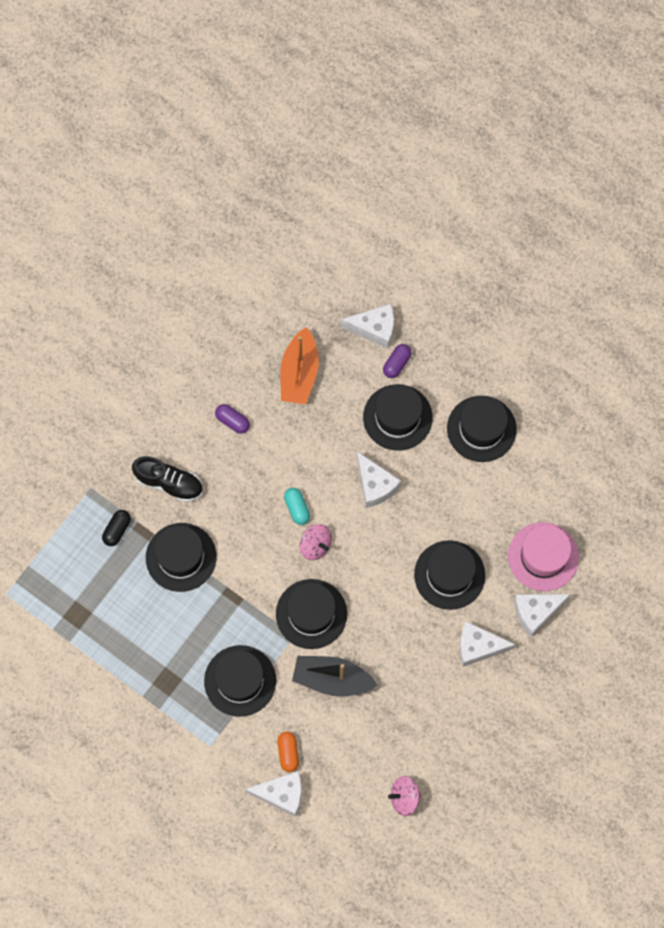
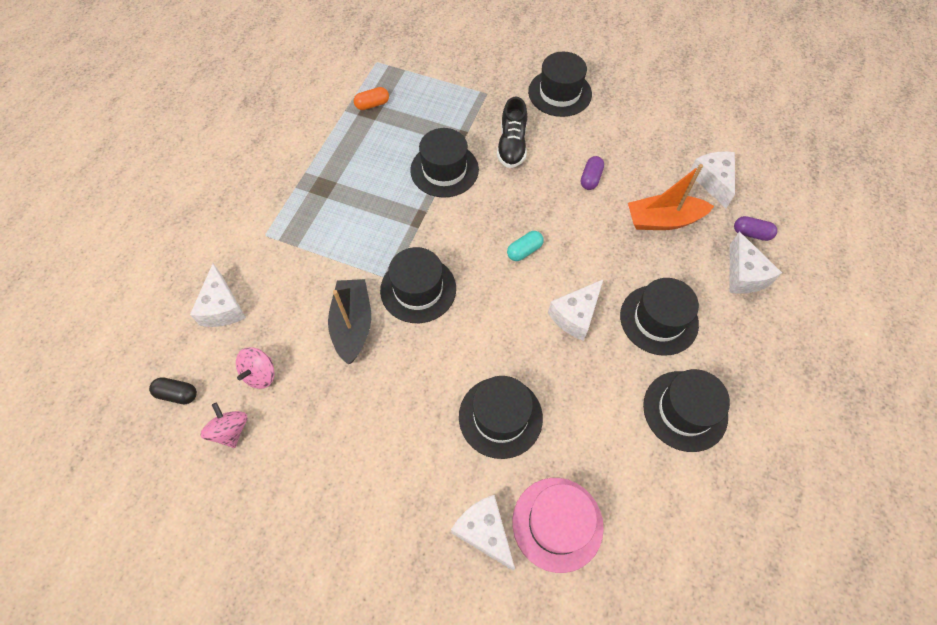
camera: 75 degrees right, 10 degrees down
black capsule [102,510,131,546] -> black capsule moved to [149,377,197,404]
black hat [204,645,276,717] -> black hat moved to [528,52,592,117]
orange capsule [277,731,299,772] -> orange capsule moved to [354,87,389,110]
pink spinning top [300,524,332,560] -> pink spinning top moved to [236,347,275,389]
purple capsule [383,344,412,378] -> purple capsule moved to [734,216,777,241]
white cheese [459,621,516,667] -> white cheese moved to [689,151,735,208]

